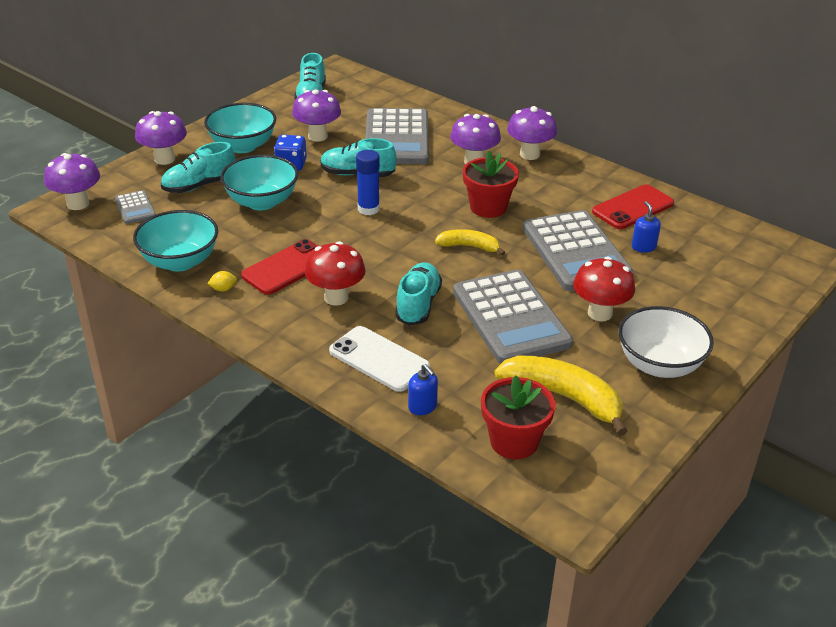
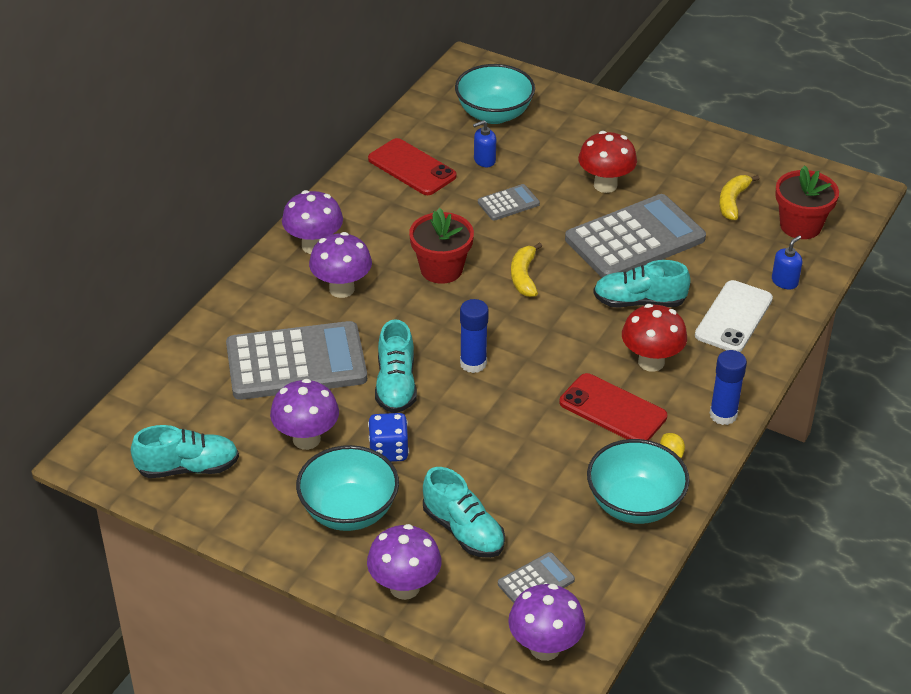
camera: 100 degrees left, 5 degrees up
turquoise bowl [220,155,298,210] -> turquoise bowl moved to [455,64,535,124]
yellow banana [494,355,627,436] -> yellow banana [719,175,760,220], size x0.58
grey calculator [523,210,633,291] -> grey calculator [478,184,540,221], size x0.45
white bowl [618,306,714,378] -> none
none -> blue glue stick [710,350,747,425]

